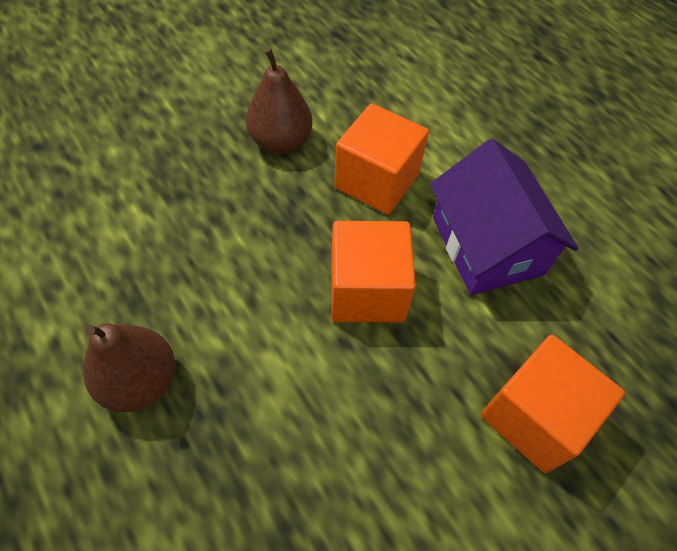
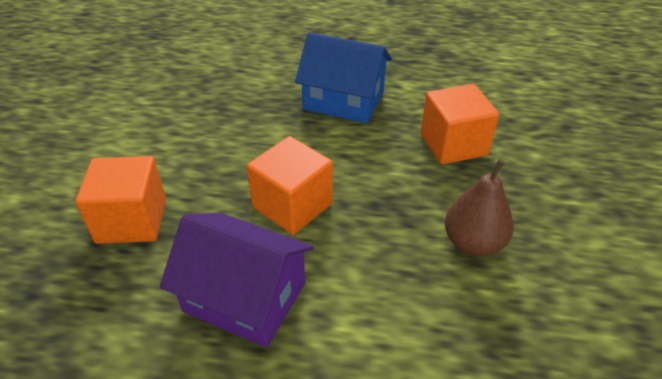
camera: 135 degrees right, 15 degrees down
brown pear [83,323,175,412] -> blue house [295,33,392,124]
orange cube [334,103,429,215] -> orange cube moved to [421,84,499,165]

